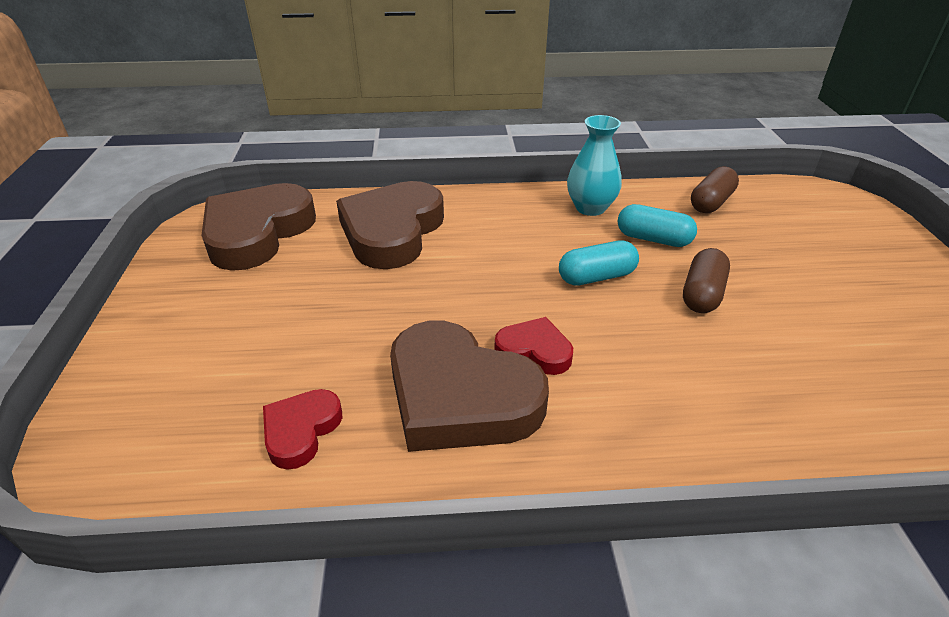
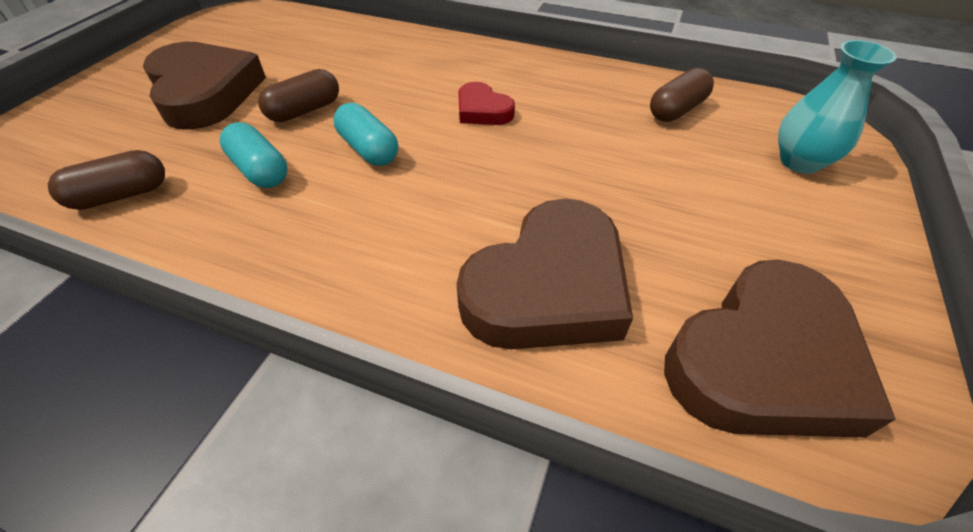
camera: 155 degrees left, 10 degrees up
red heart [263,389,342,470] -> brown capsule [650,68,714,122]
brown heart [390,320,549,452] -> brown heart moved to [143,42,266,130]
turquoise capsule [559,241,639,286] -> turquoise capsule turned 45 degrees clockwise [334,103,398,166]
turquoise vase [567,115,622,216] -> turquoise vase moved to [778,40,896,174]

